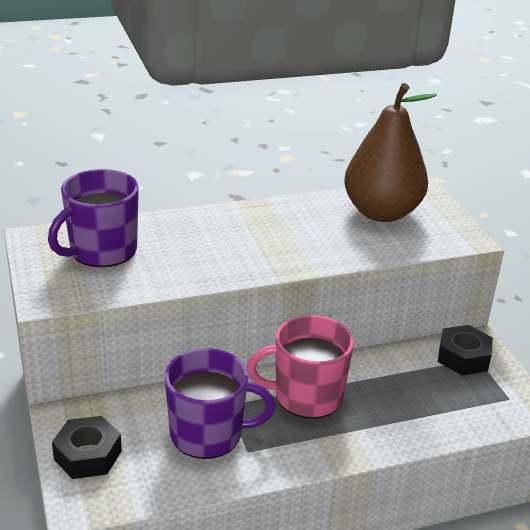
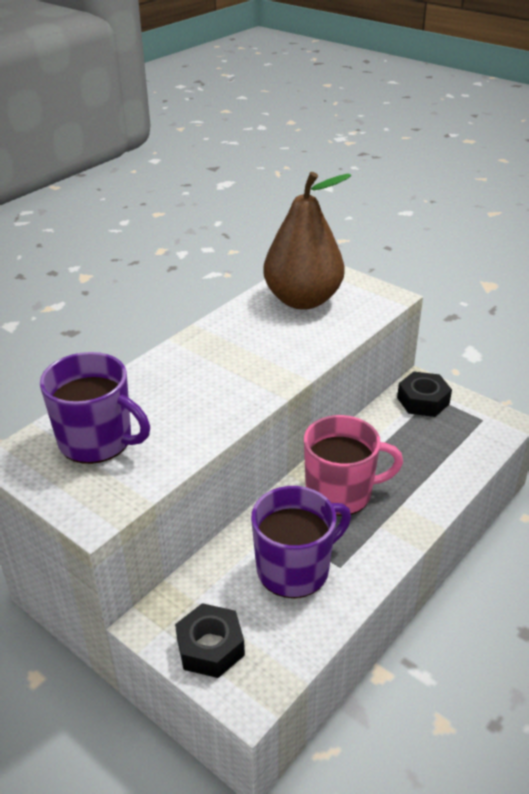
camera: 30 degrees left, 5 degrees up
purple mug [48,169,139,267] -> purple mug turned 75 degrees counterclockwise [40,352,150,464]
pink mug [247,315,354,419] -> pink mug turned 150 degrees counterclockwise [304,415,403,516]

